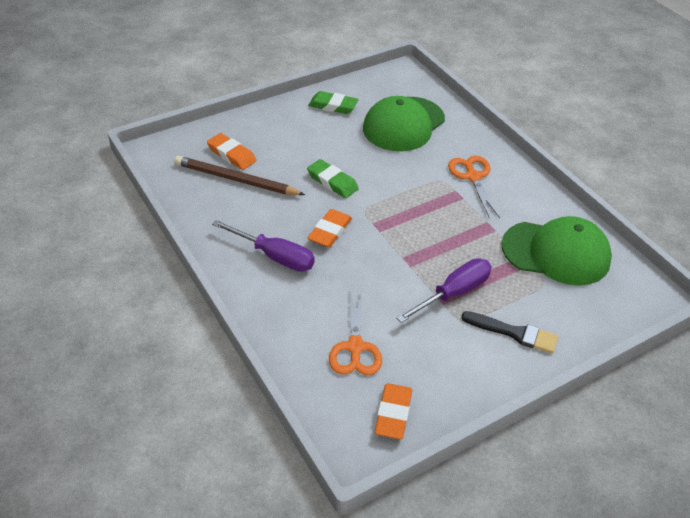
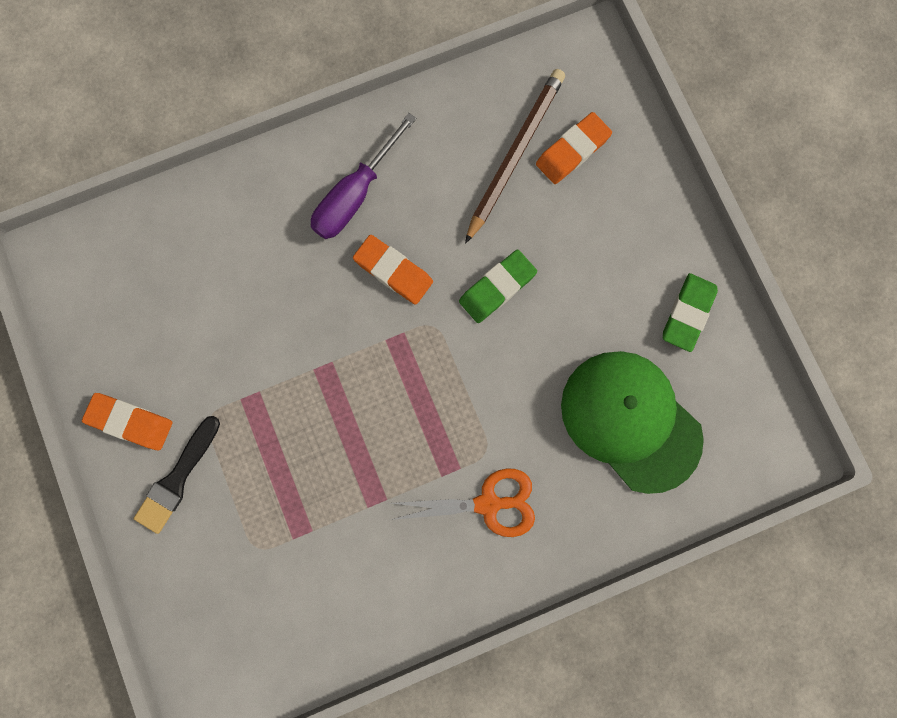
camera: 100 degrees right, 35 degrees up
orange scissors [329,289,382,375] -> none
orange eraser [375,383,412,439] -> orange eraser moved to [82,393,172,450]
purple screwdriver [396,258,492,323] -> none
green cap [502,216,612,286] -> none

